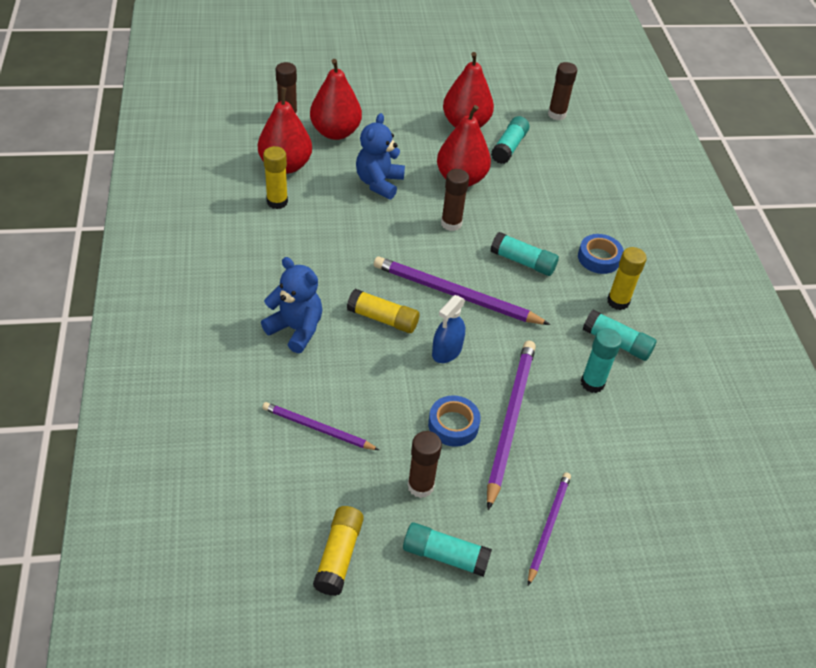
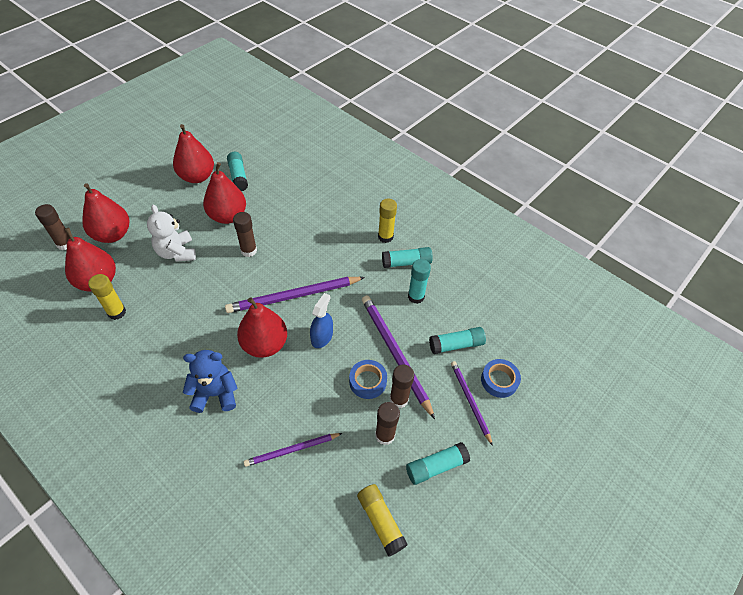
camera: 40 degrees left, 5 degrees up
yellow glue stick [347,289,419,333] -> red pear [237,297,287,358]
blue teddy bear [356,113,405,199] -> white teddy bear [147,204,196,262]
blue spray bottle [432,295,465,363] -> blue spray bottle turned 150 degrees counterclockwise [310,293,333,348]
turquoise glue stick [490,232,559,276] -> turquoise glue stick moved to [429,327,486,354]
brown glue stick [548,62,577,120] -> brown glue stick moved to [390,365,414,408]
blue tape [578,234,624,274] -> blue tape moved to [481,359,521,398]

